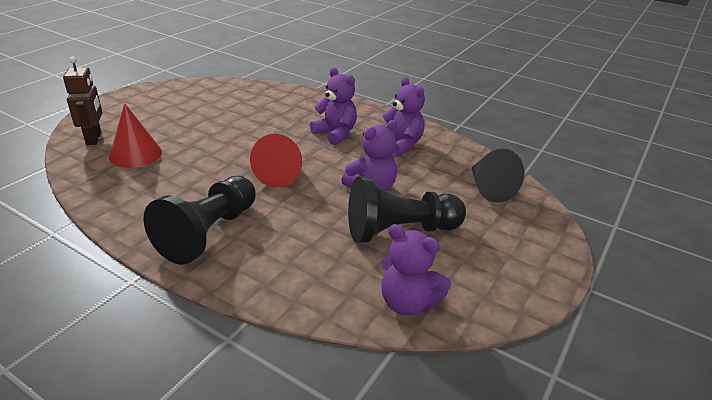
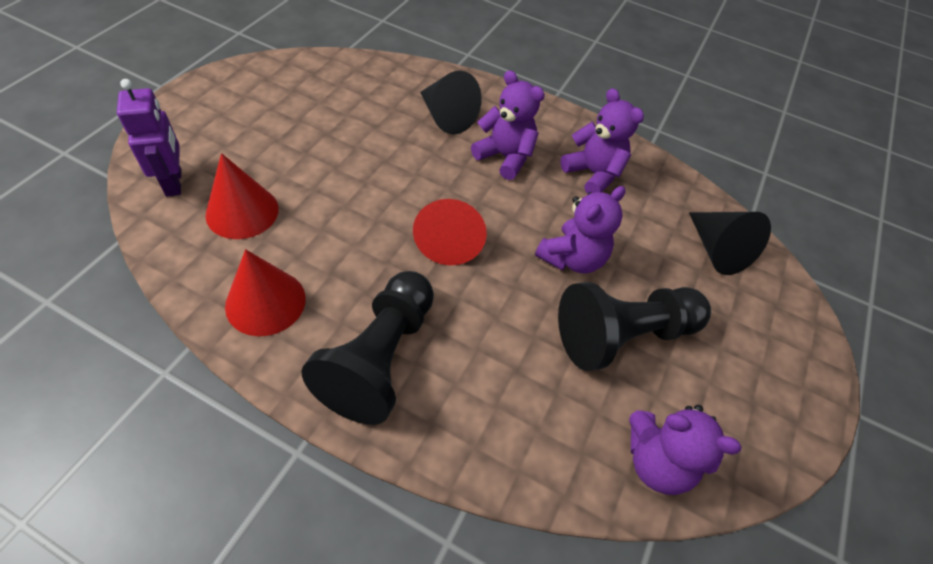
camera: 10 degrees left, 20 degrees up
brown robot [63,57,102,145] -> purple robot [117,79,181,196]
none -> red cone [225,249,306,336]
none -> black cone [420,71,482,134]

